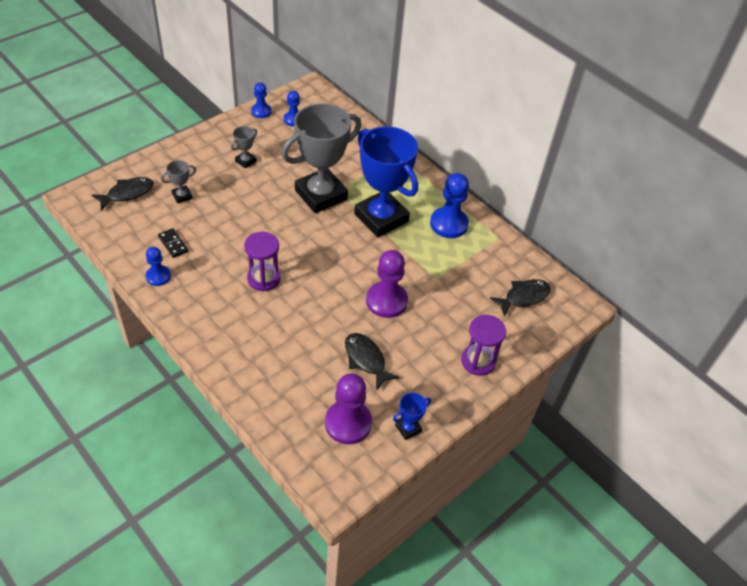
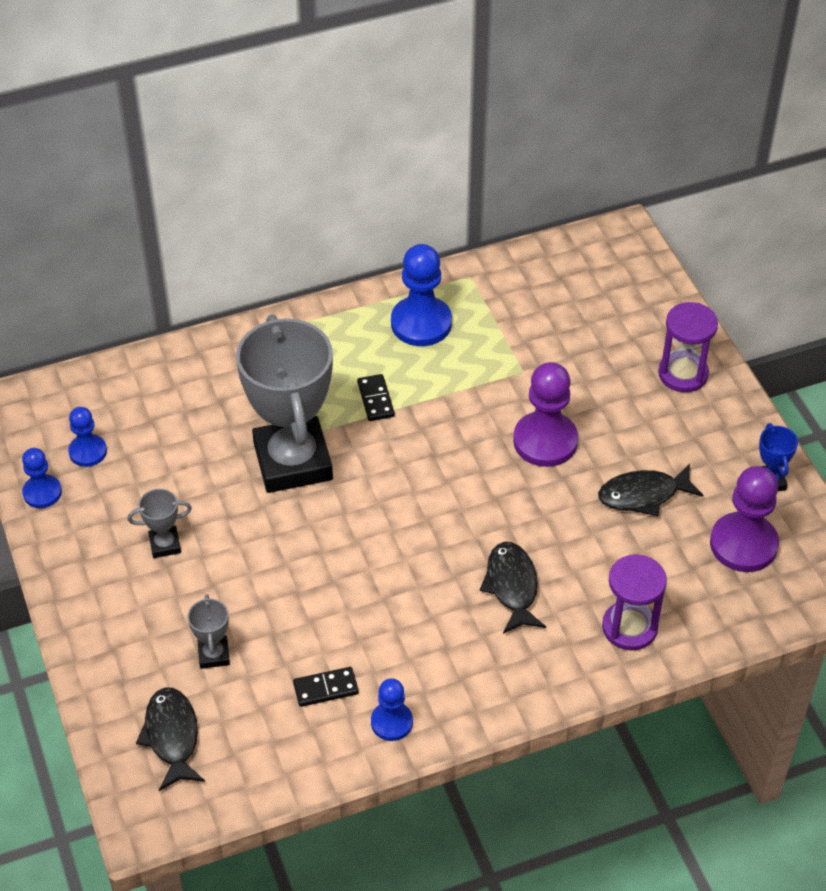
camera: 65 degrees left, 0 degrees up
grey trophy [231,126,257,168] -> grey trophy turned 75 degrees counterclockwise [128,489,192,558]
purple hourglass [244,232,280,291] -> purple hourglass moved to [602,554,667,651]
blue trophy [354,126,418,237] -> black domino [357,374,395,421]
black fish [490,279,551,317] -> black fish moved to [480,542,546,634]

